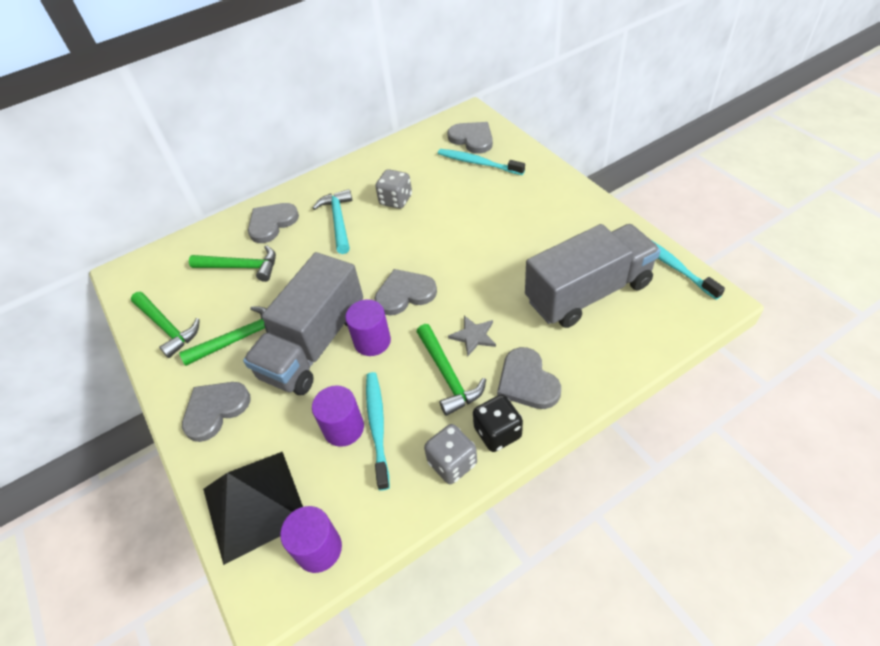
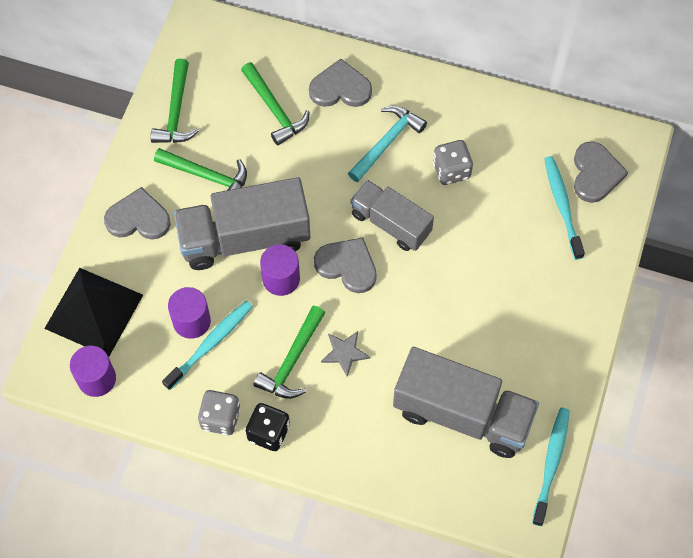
camera: 45 degrees right, 15 degrees up
grey heart [497,347,561,409] -> none
none -> grey truck [350,180,434,251]

